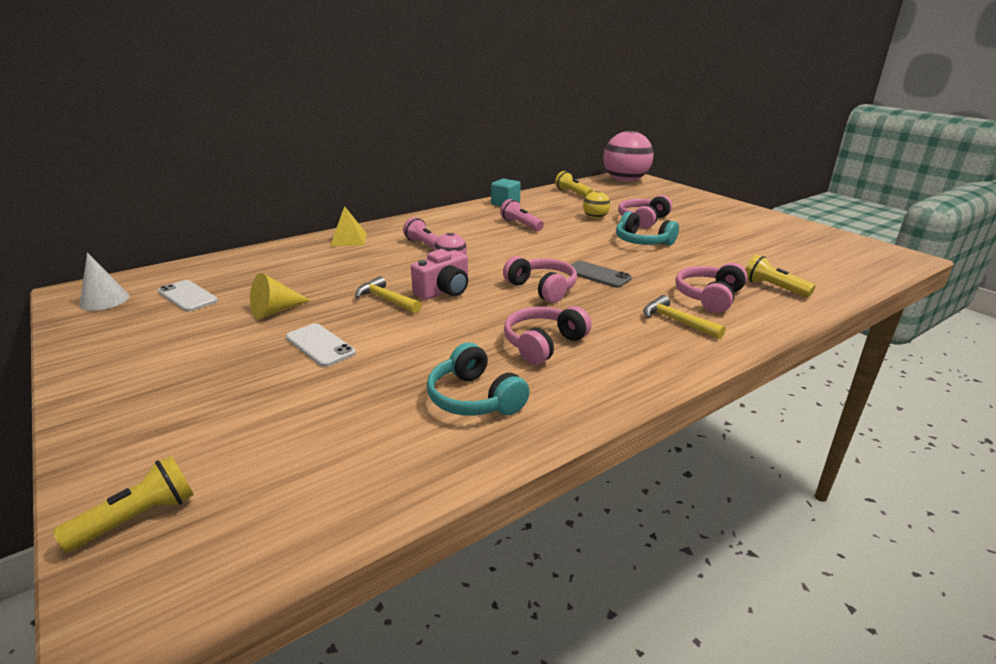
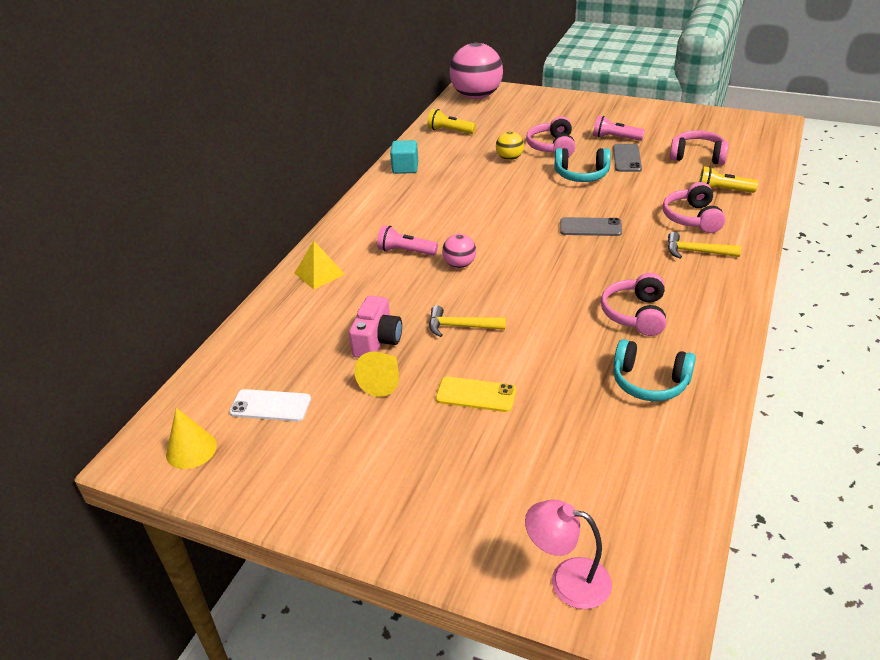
camera: 30 degrees left, 10 degrees up
yellow flashlight [53,456,194,552] -> pink lamp [525,500,612,609]
white cone [79,252,130,311] -> yellow cone [166,408,217,469]
white phone [286,323,356,367] -> yellow phone [436,377,516,412]
pink camera [411,249,468,300] -> pink camera moved to [349,296,402,358]
pink flashlight [500,199,544,231] -> pink flashlight moved to [593,115,645,141]
pink headphones [503,256,577,303] -> pink headphones moved to [670,130,729,165]
none -> grey phone [613,144,642,172]

